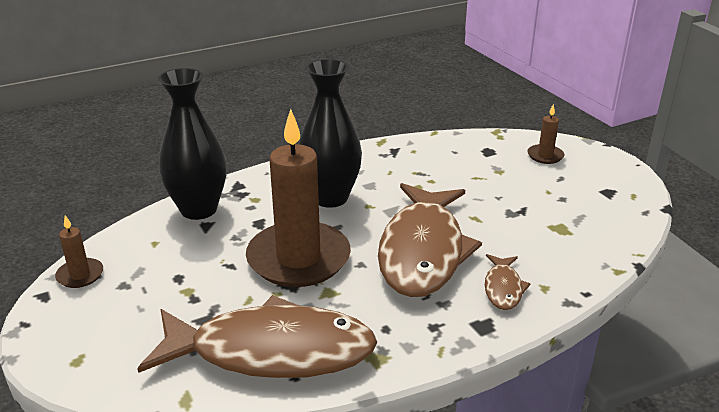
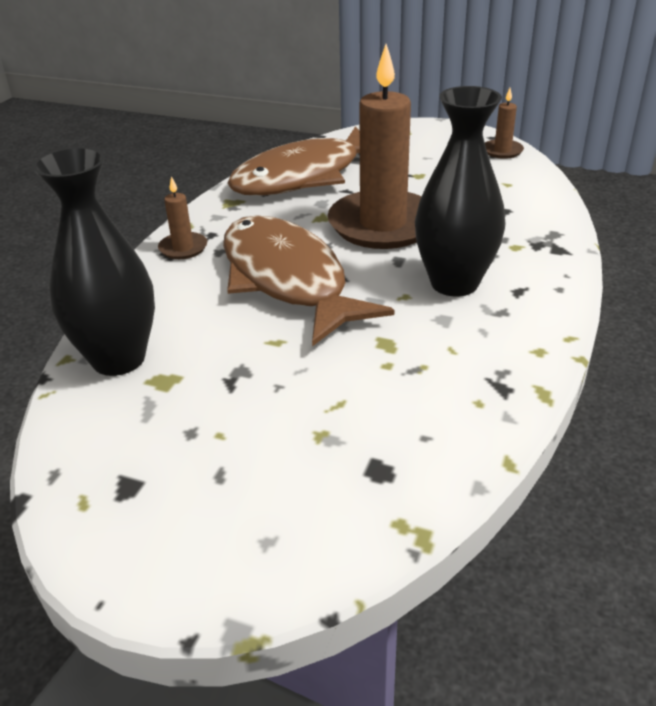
camera: 140 degrees right, 5 degrees up
black vase [158,68,226,220] -> black vase moved to [32,147,155,376]
brown fish [485,254,530,310] -> none
brown candle [527,104,564,164] -> brown candle moved to [158,176,207,259]

